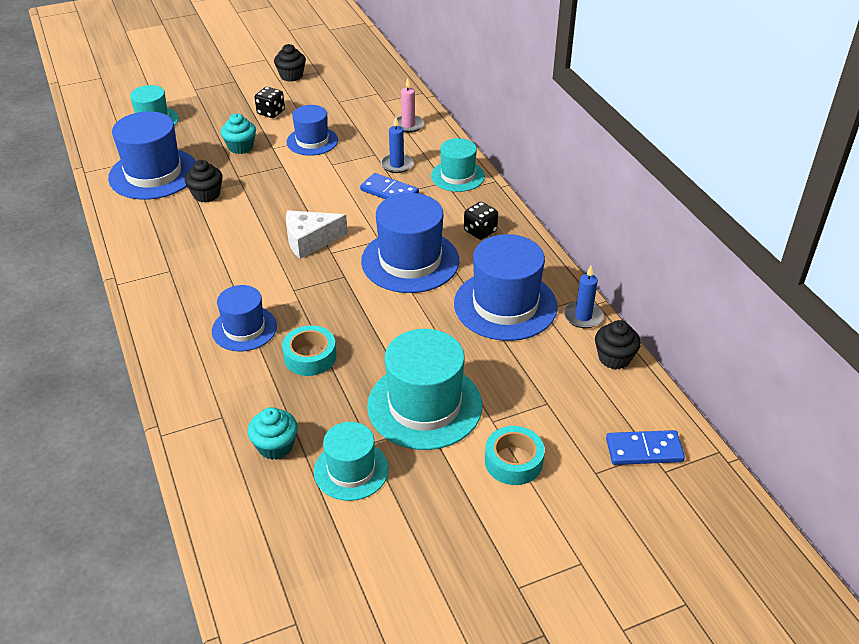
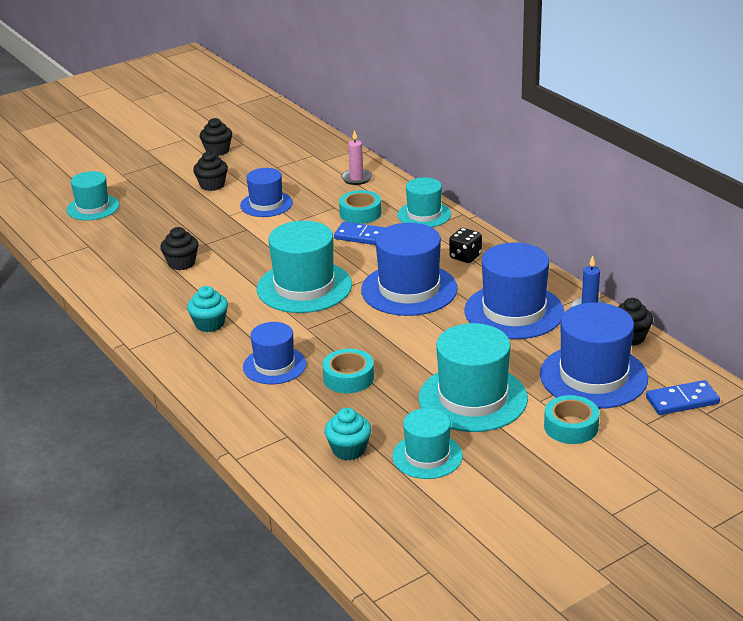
camera: 10 degrees left, 10 degrees down
blue hat [108,111,196,200] -> blue hat moved to [540,302,648,409]
turquoise cupcake [221,113,256,154] -> turquoise cupcake moved to [187,286,228,332]
black dice [255,87,285,118] -> black cupcake [193,151,228,191]
white cheese [286,210,348,259] -> turquoise hat [257,221,352,313]
blue candle [381,117,413,173] -> turquoise tape [339,190,382,224]

